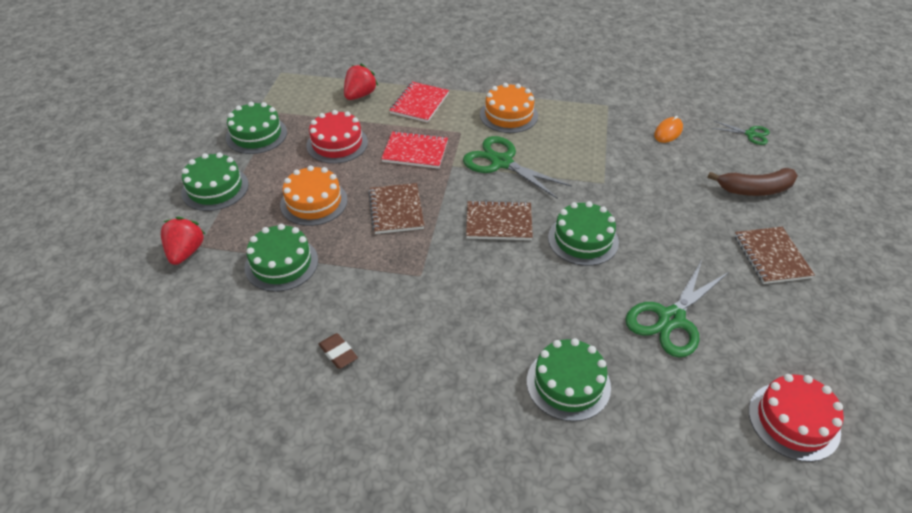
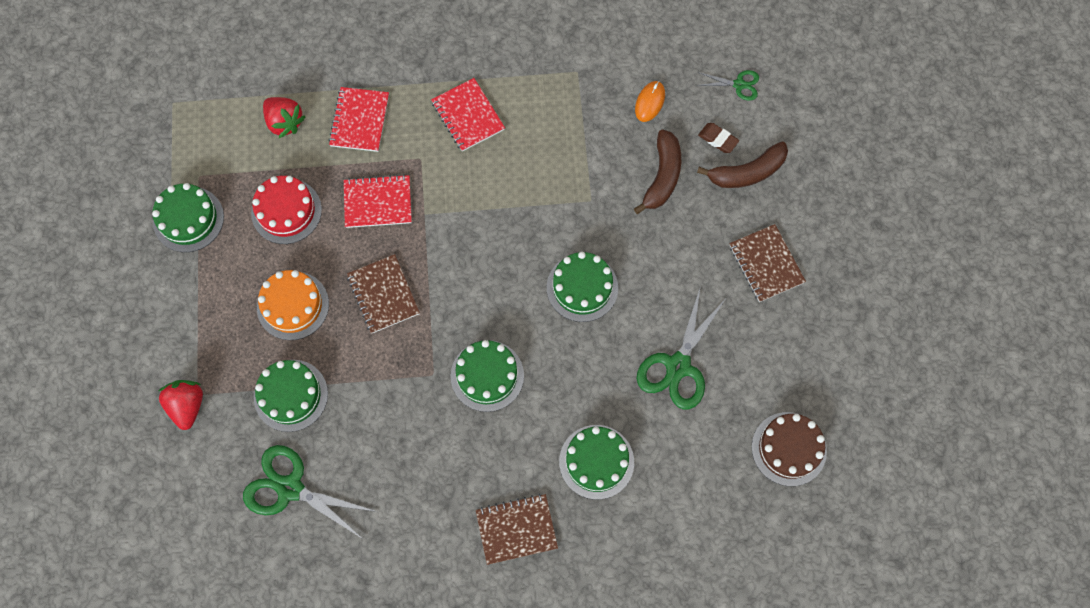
camera: 15 degrees left, 25 degrees up
green cake [181,152,249,211] -> green cake moved to [451,340,524,412]
brown eraser [319,333,358,369] -> brown eraser moved to [698,123,739,153]
red strawberry [344,63,378,100] -> red strawberry turned 120 degrees clockwise [263,97,306,138]
green scissors [463,136,572,199] -> green scissors moved to [243,445,377,538]
brown notebook [466,200,533,240] -> brown notebook moved to [476,494,558,565]
orange cake [480,83,538,133] -> red notebook [431,78,505,152]
red cake [749,374,844,462] -> brown cake [752,412,827,486]
none -> brown banana [634,129,681,214]

